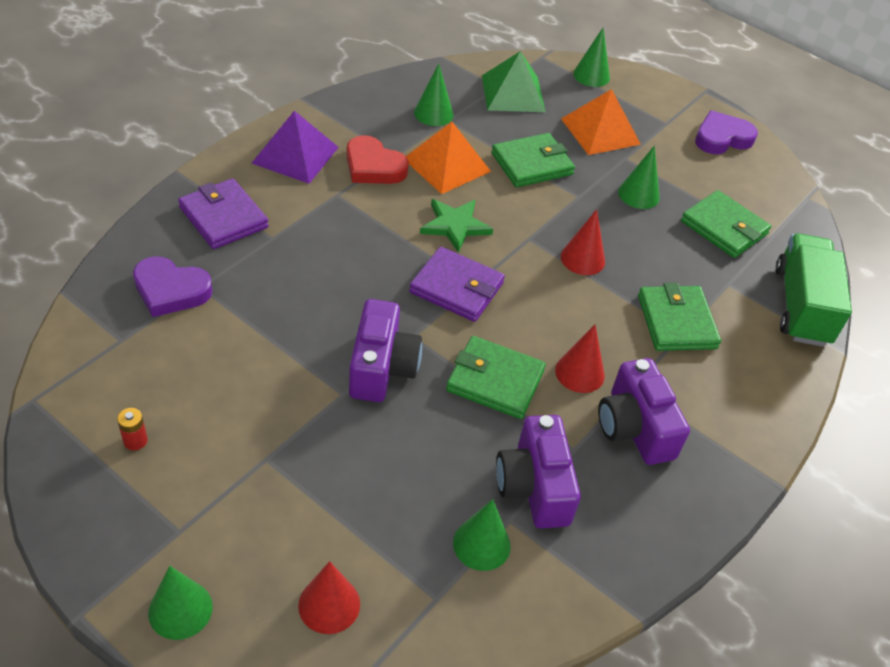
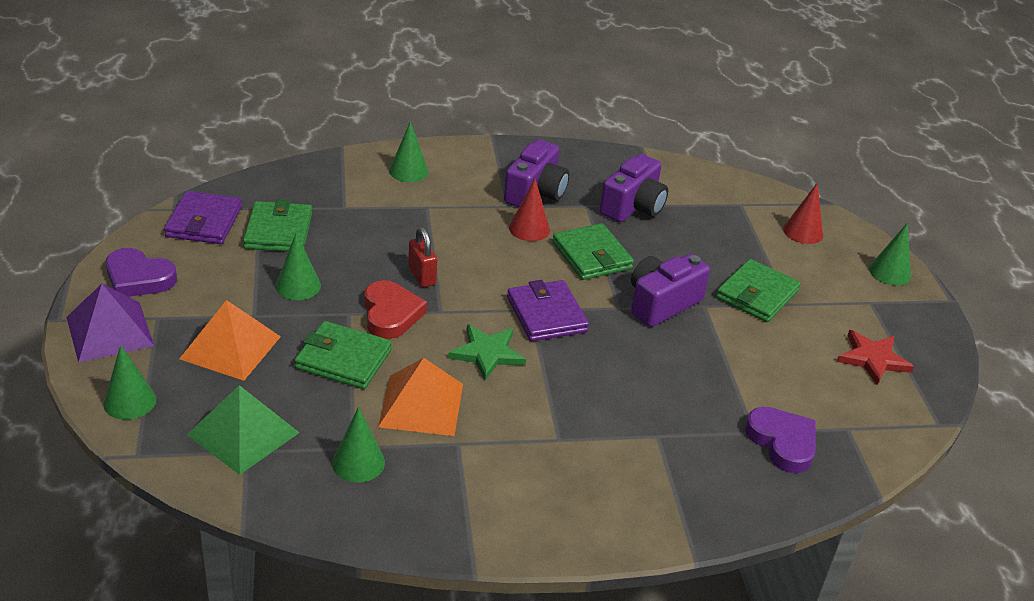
camera: 135 degrees left, 10 degrees down
red battery [117,408,148,450] -> red star [837,330,914,385]
purple wallet [178,178,269,249] -> purple wallet moved to [164,191,242,244]
purple pyramid [252,111,339,184] -> purple pyramid moved to [66,284,154,363]
red heart [347,135,409,184] -> red heart moved to [364,280,427,339]
green cone [453,499,511,571] -> green cone moved to [389,121,428,182]
red cone [561,209,605,275] -> red padlock [408,227,437,287]
green wallet [638,283,721,351] -> green wallet moved to [716,259,801,322]
green truck [776,233,852,347] -> none

